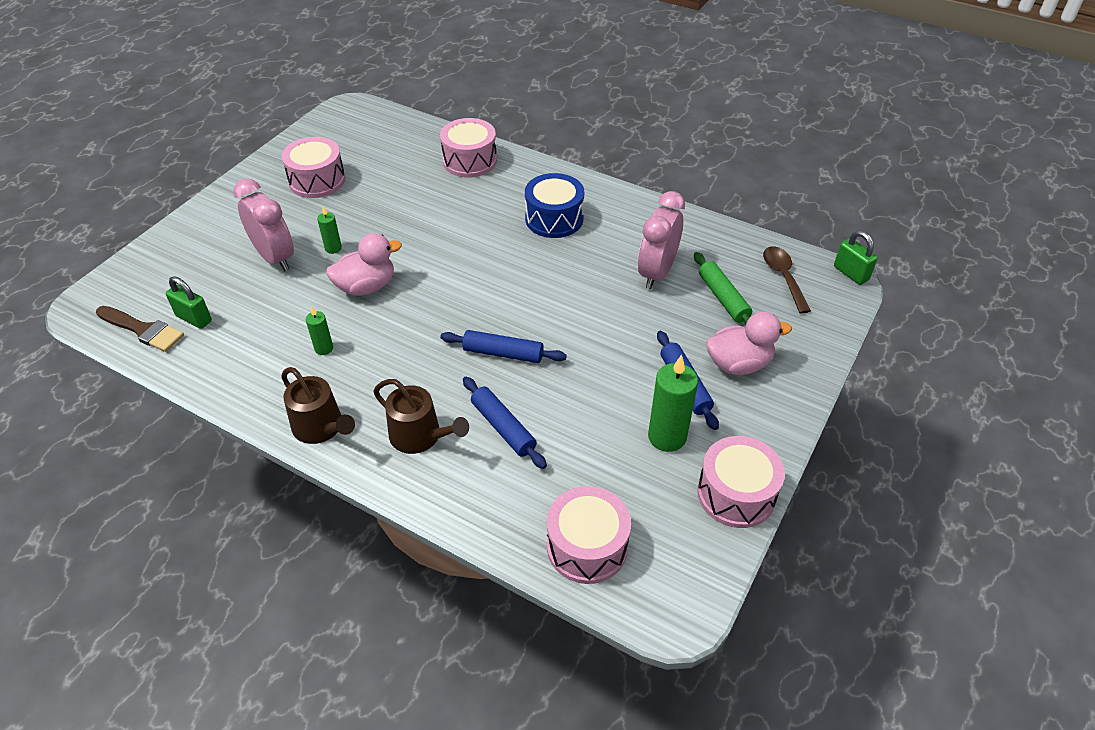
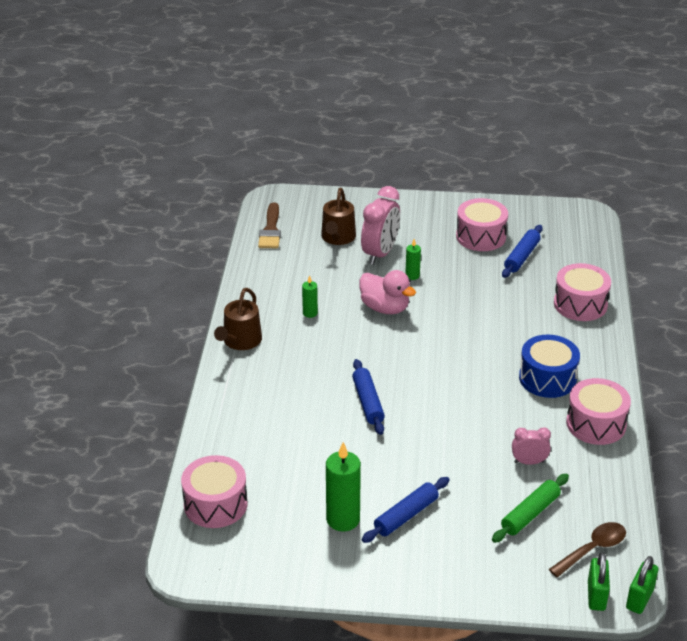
camera: 65 degrees right, 10 degrees down
green padlock [166,276,212,329] -> green padlock moved to [588,552,610,611]
brown watering can [373,379,469,454] -> brown watering can moved to [321,188,356,245]
blue rolling pin [463,377,547,469] -> blue rolling pin moved to [502,225,543,278]
pink clock [638,191,685,289] -> pink clock [512,427,551,465], size x0.54
pink drum [697,436,785,528] -> pink drum moved to [566,378,631,445]
pink duck [706,312,792,375] -> none

